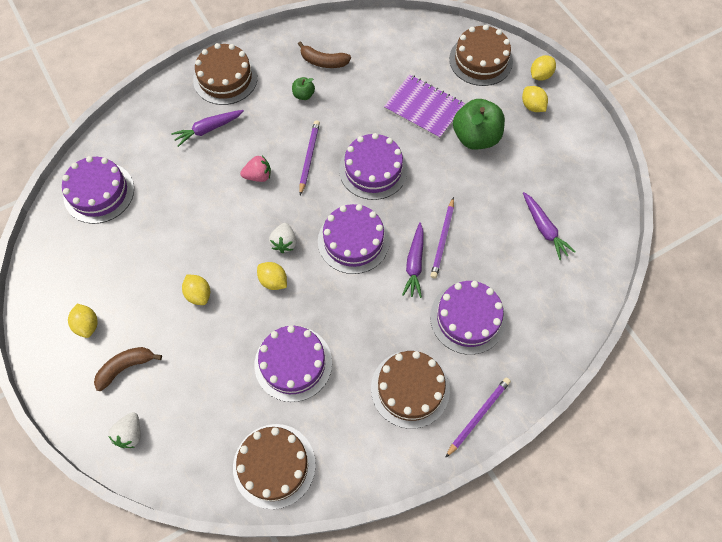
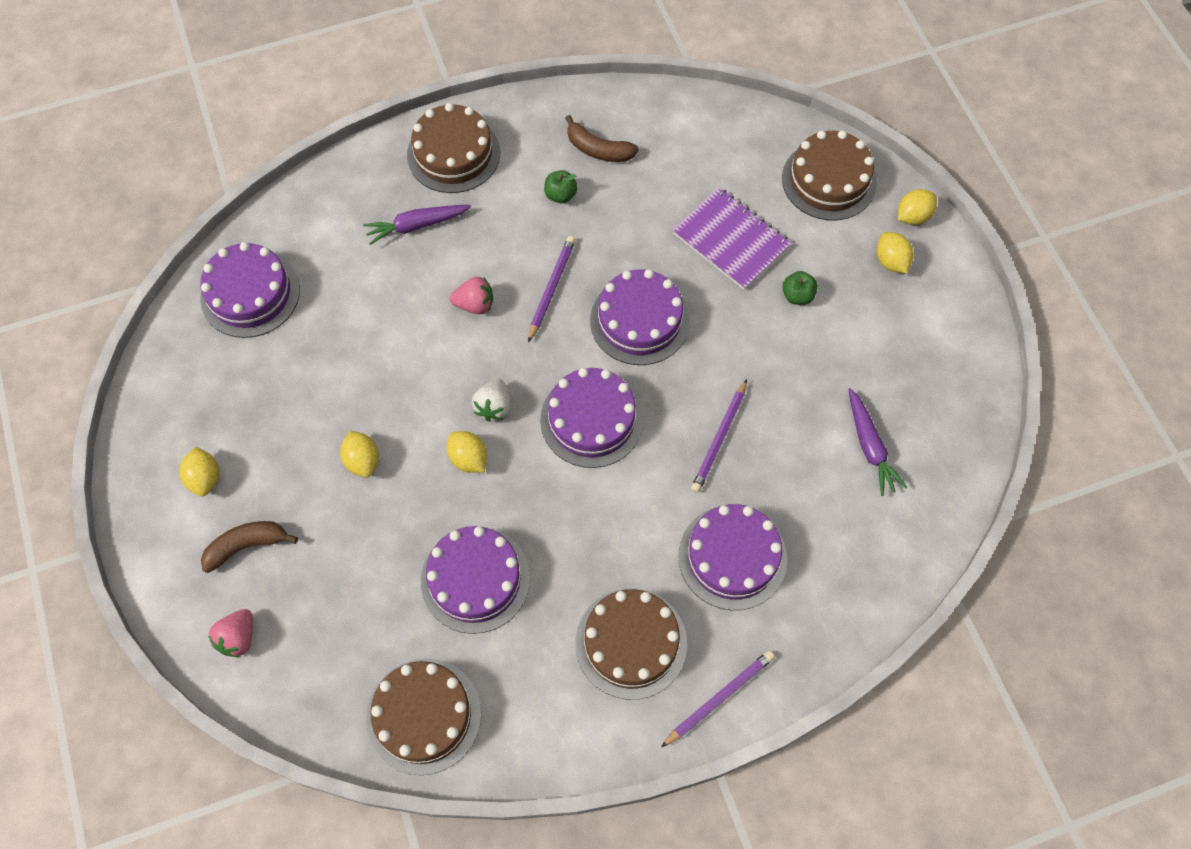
camera: 10 degrees right, 0 degrees up
white strawberry [108,412,141,448] -> pink strawberry [208,609,253,657]
purple carrot [402,222,424,298] -> none
green apple [453,99,505,150] -> green apple [782,271,818,305], size x0.47

